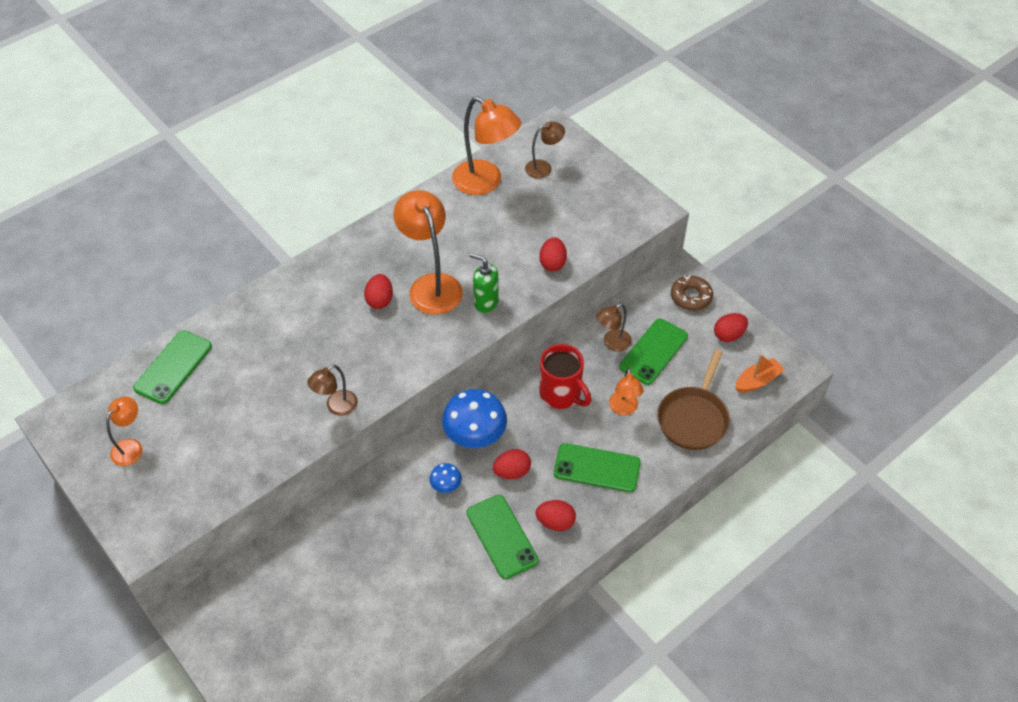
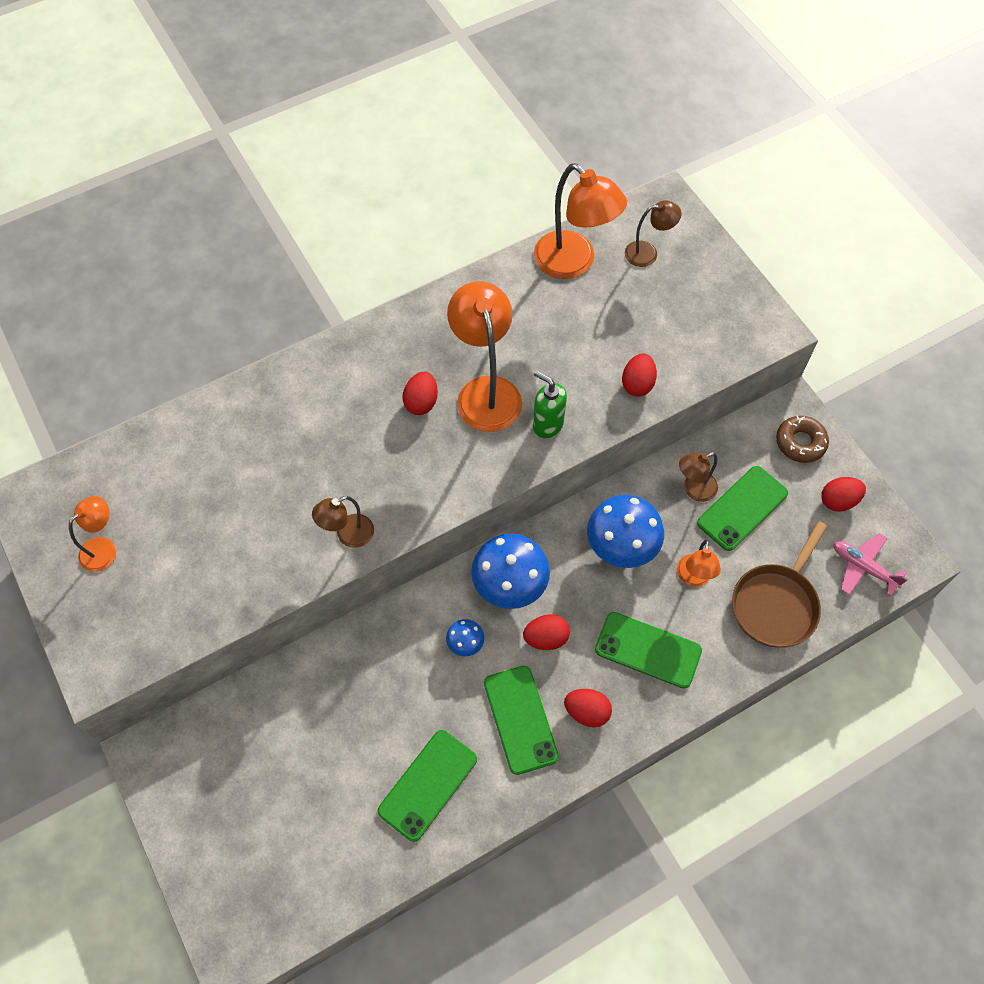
camera: 10 degrees right, 10 degrees up
green phone [133,330,212,404] -> green phone moved to [378,730,477,842]
red mug [539,344,591,409] -> blue mushroom [587,495,664,568]
orange boat [735,354,785,392] -> pink plane [833,533,908,596]

